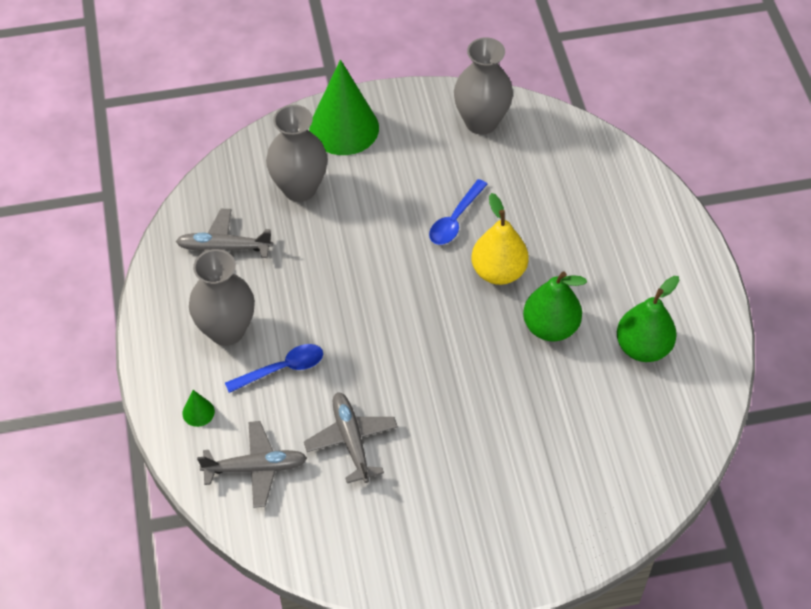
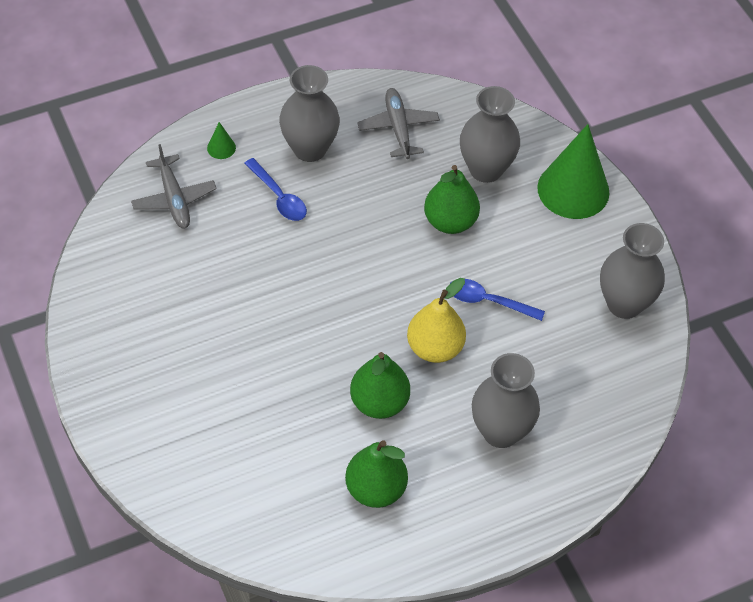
camera: 75 degrees right, 0 degrees up
grey plane [304,392,398,483] -> none
none -> green pear [424,165,480,234]
none -> grey vase [472,353,540,448]

